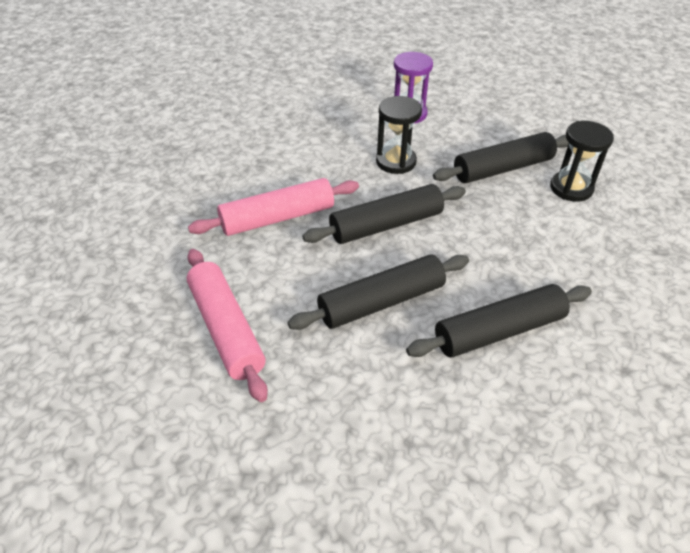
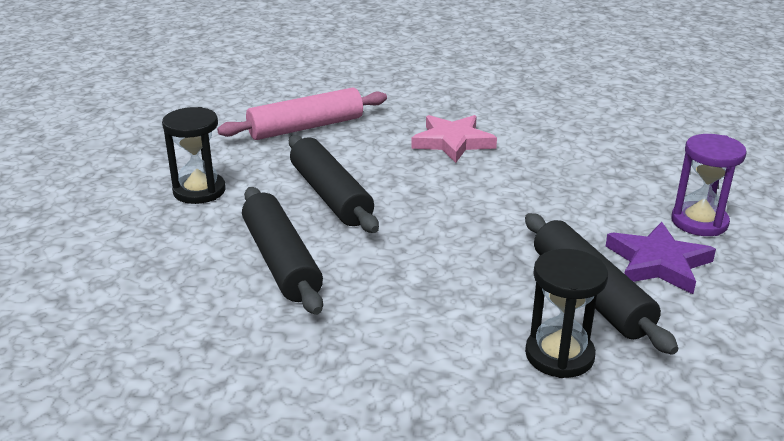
camera: 90 degrees right, 15 degrees down
pink rolling pin [188,178,359,236] -> pink star [411,115,497,163]
black rolling pin [302,184,466,244] -> none
black hourglass [376,96,422,174] -> black hourglass moved to [162,107,226,204]
none -> purple star [606,222,716,294]

